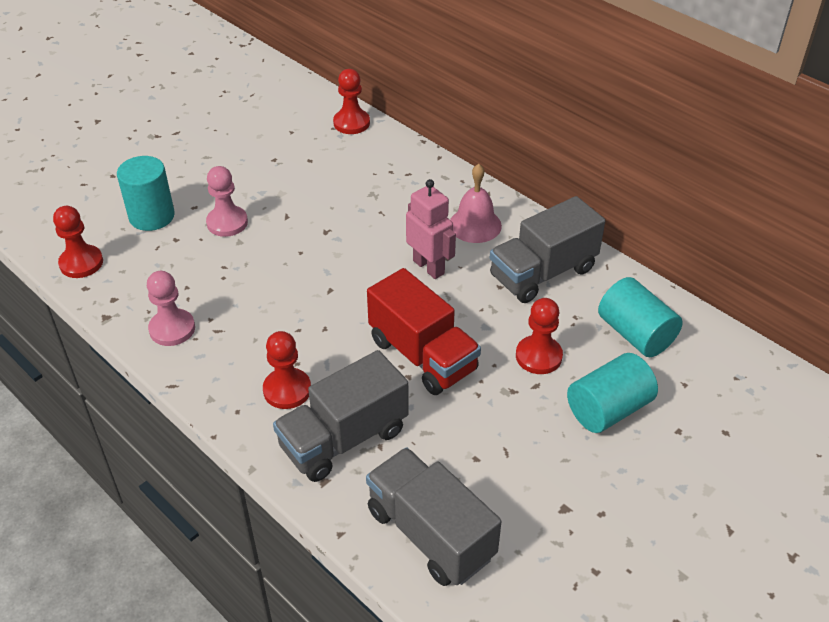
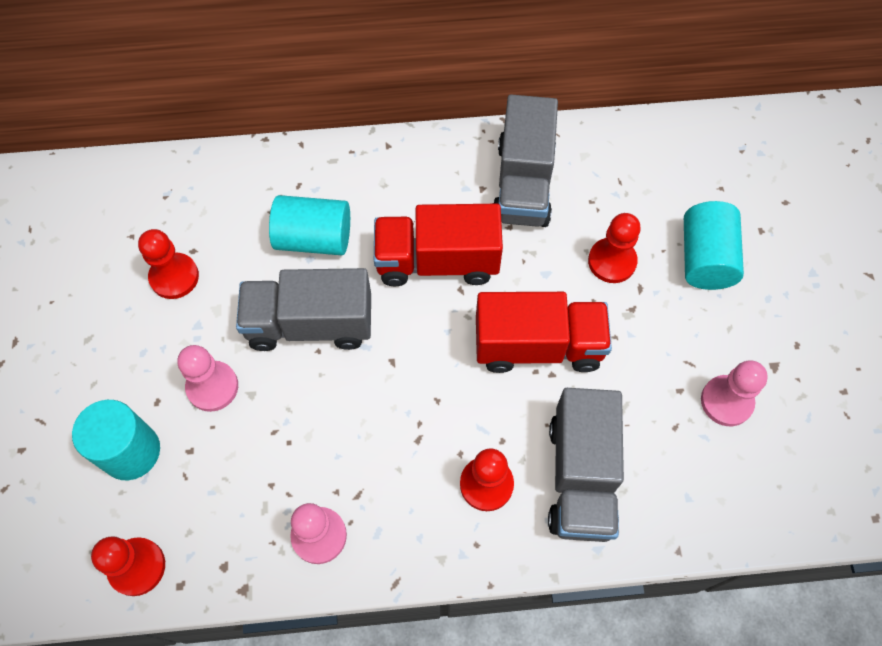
camera: 50 degrees left, 20 degrees up
red pawn [333,69,370,134] -> red pawn moved to [138,229,199,299]
grey truck [366,447,502,586] -> grey truck moved to [236,268,371,351]
pink robot [406,179,456,279] -> red truck [374,204,503,286]
pink bell [450,164,502,243] -> none
turquoise cylinder [598,277,683,357] -> turquoise cylinder moved to [269,195,350,255]
none -> pink pawn [701,360,768,426]

